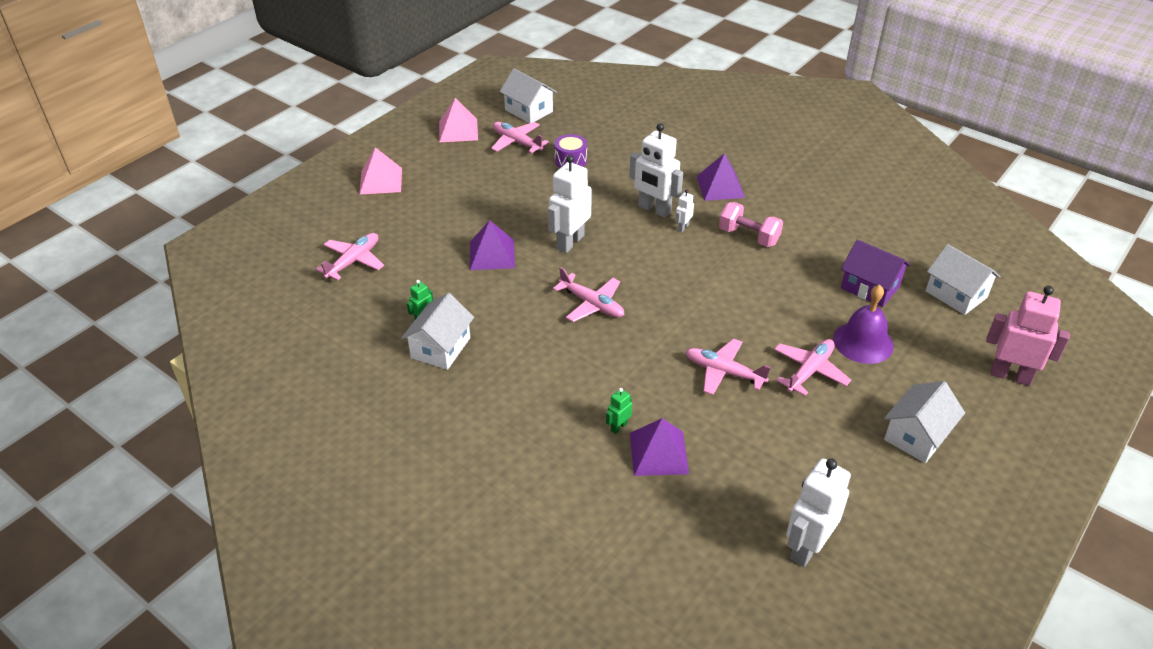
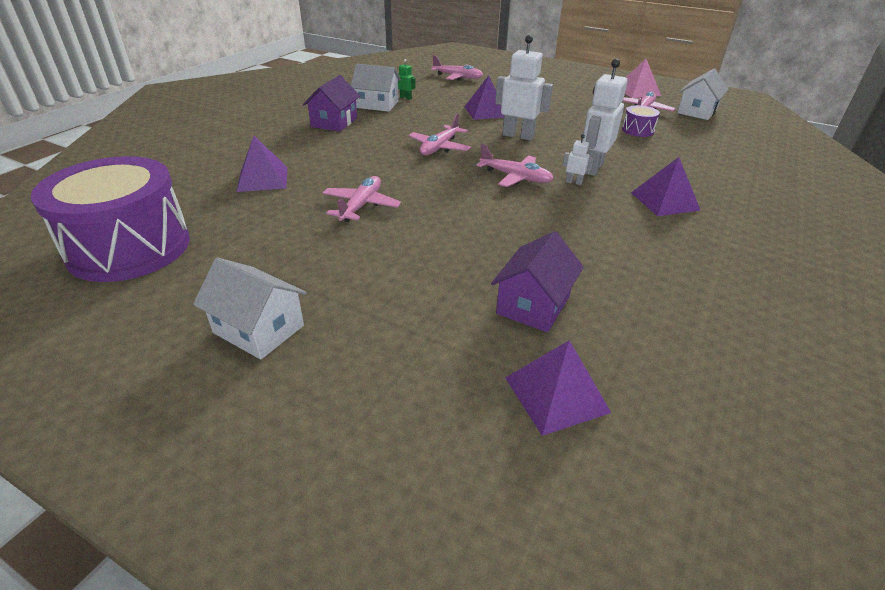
camera: 80 degrees right, 5 degrees down
pink pyramid [359,147,402,195] -> none
green robot [606,388,632,434] -> none
pink dumbbell [719,202,783,247] -> none
pink plane [774,339,851,396] -> pink plane moved to [476,144,554,187]
white robot [786,458,851,567] -> purple drum [31,156,190,282]
purple bell [833,285,894,364] -> none
white house [926,244,1001,315] -> purple pyramid [505,340,611,436]
pink robot [986,286,1070,386] -> none
none -> purple house [303,75,360,132]

